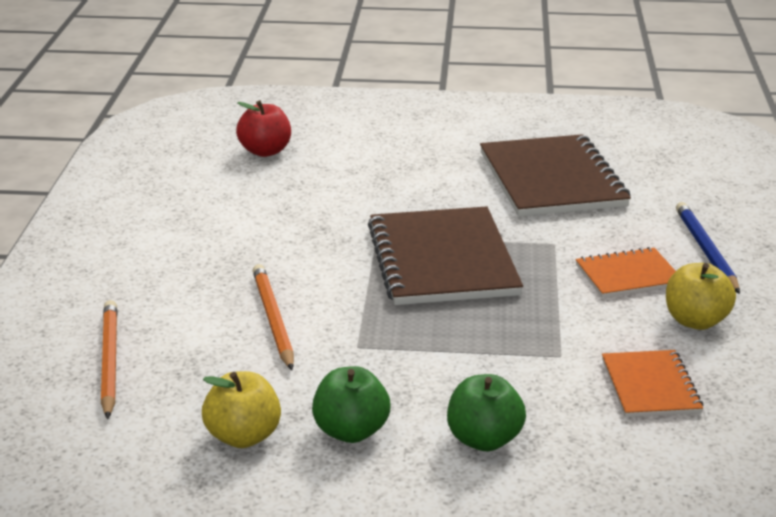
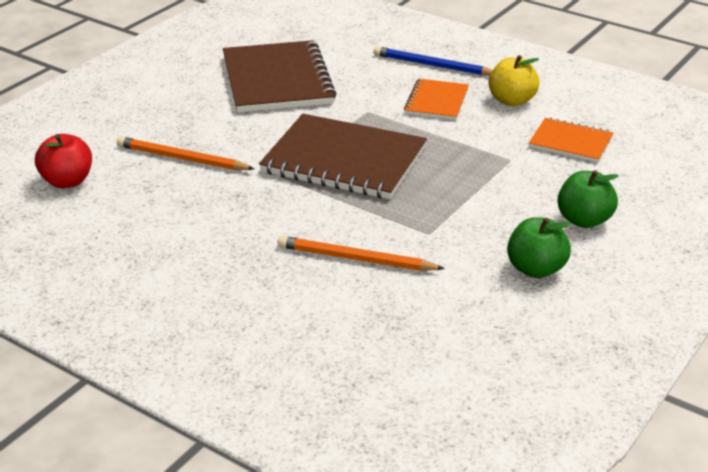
camera: 60 degrees left, 5 degrees up
orange pencil [101,300,117,419] -> orange pencil moved to [117,137,254,170]
yellow apple [202,371,281,448] -> none
brown notebook [480,134,631,217] -> brown notebook turned 60 degrees clockwise [223,40,336,113]

